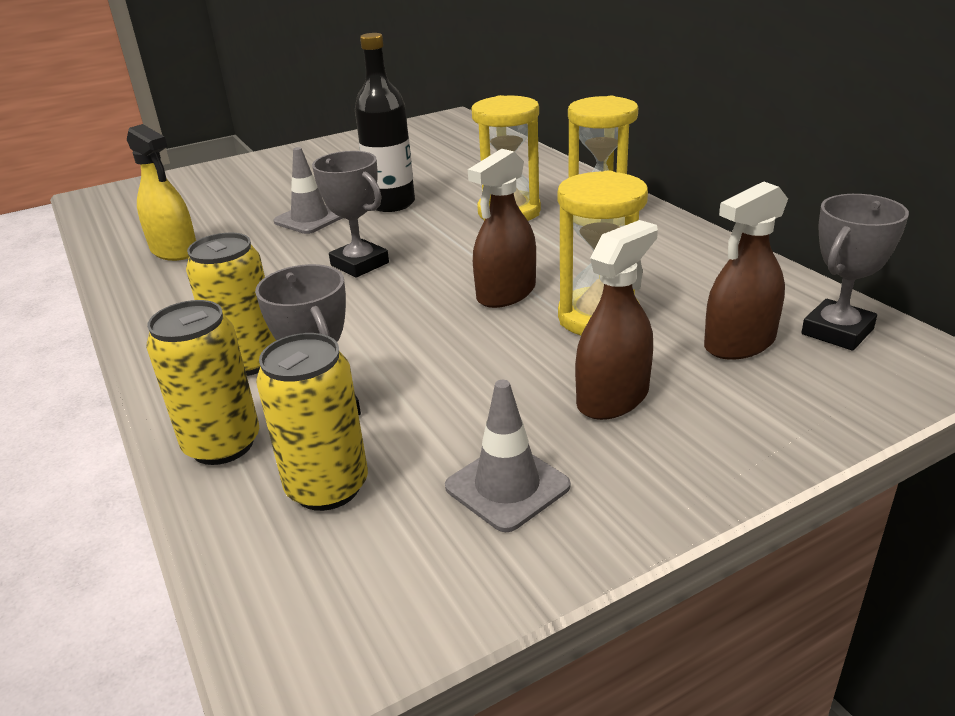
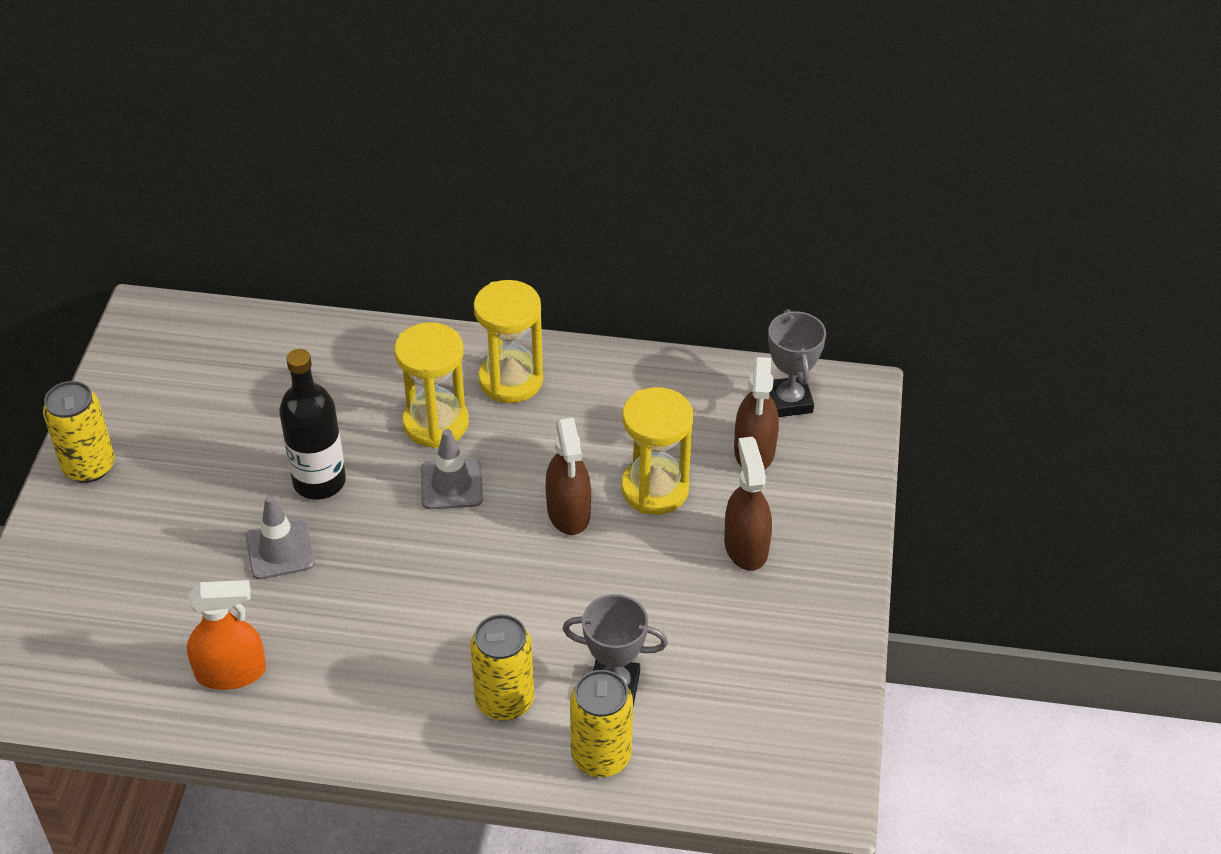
camera: 55 degrees left, 15 degrees up
yellow spray bottle [127,124,196,261] -> orange spray bottle [187,580,266,690]
yellow can [256,333,368,511] -> yellow can moved to [43,381,115,483]
grey trophy [312,151,389,278] -> none
grey traffic cone [445,380,570,532] -> grey traffic cone moved to [421,429,483,509]

